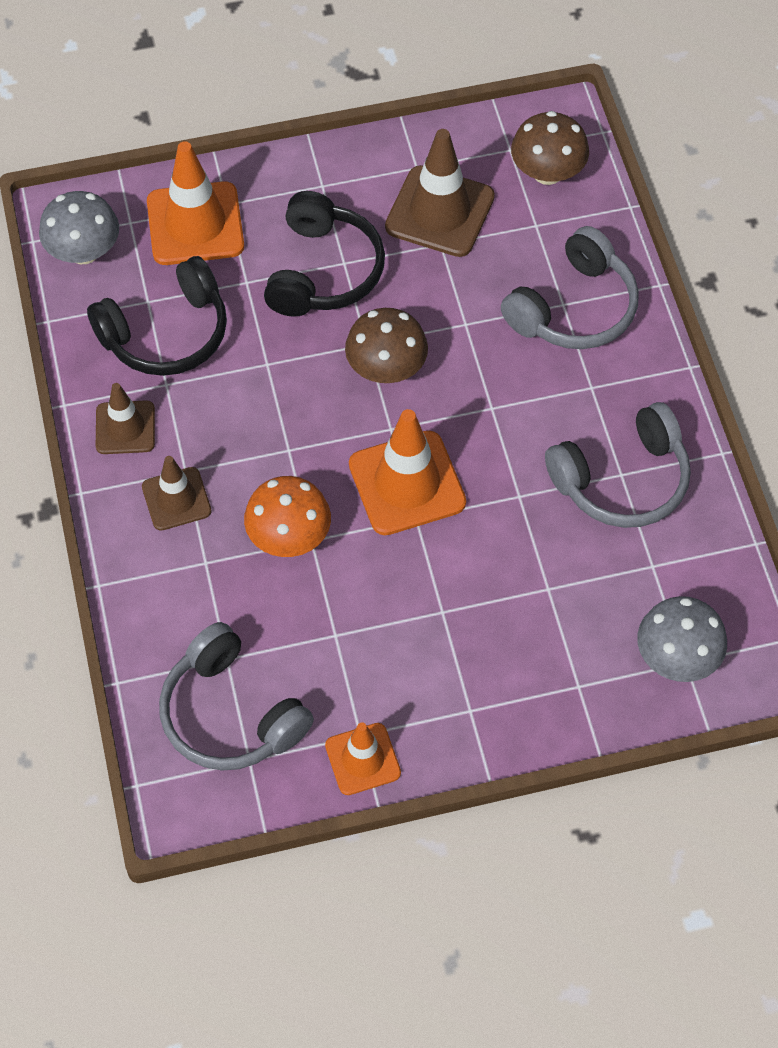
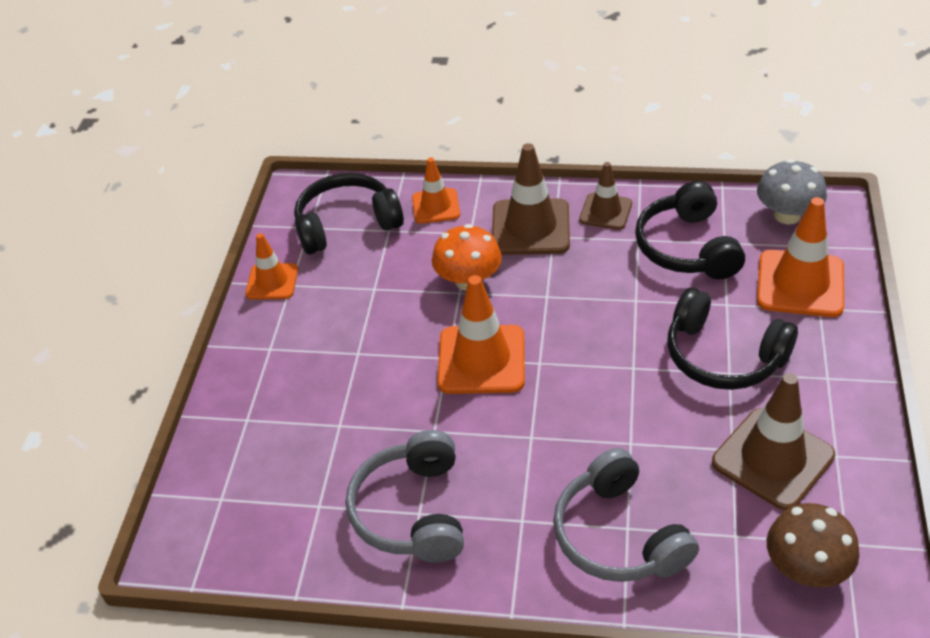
camera: 115 degrees right, 15 degrees down
brown traffic cone [142,456,212,531] -> brown traffic cone [492,143,570,255], size x1.65
grey headphones [159,622,314,771] -> black headphones [294,173,404,254]
brown mushroom [345,308,428,383] -> none
grey mushroom [637,596,727,682] -> none
none -> orange traffic cone [412,158,460,224]

